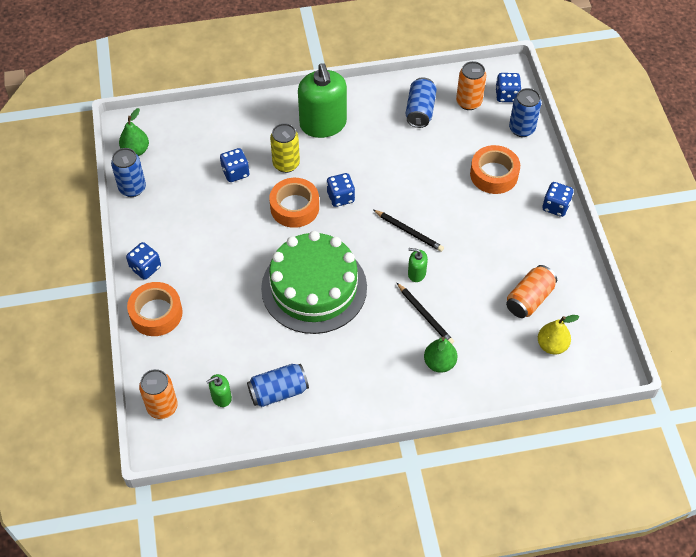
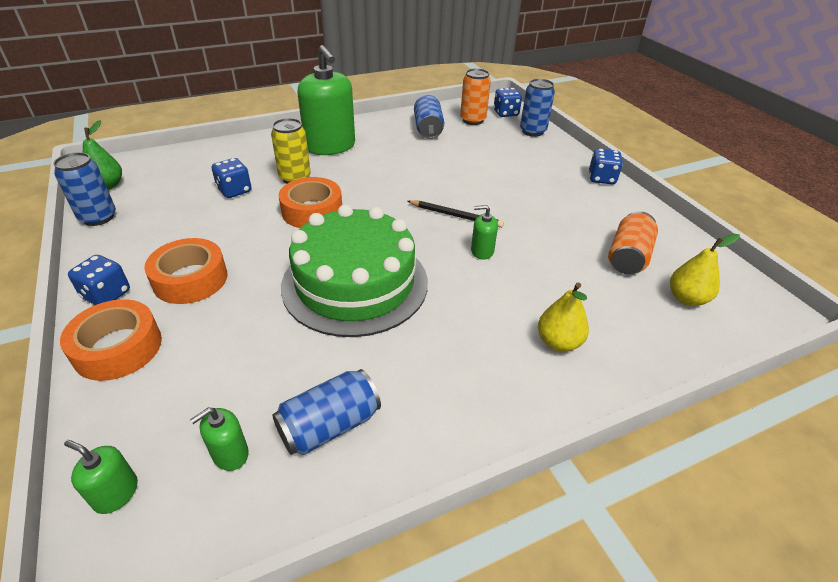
camera: 15 degrees left, 15 degrees down
orange can [139,369,178,419] -> green soap dispenser [64,440,138,514]
blue dice [327,173,355,207] -> none
black pencil [396,282,454,344] -> none
green pear [424,337,457,373] -> yellow pear [538,282,589,352]
orange tape [470,145,520,194] -> orange tape moved to [144,238,227,304]

